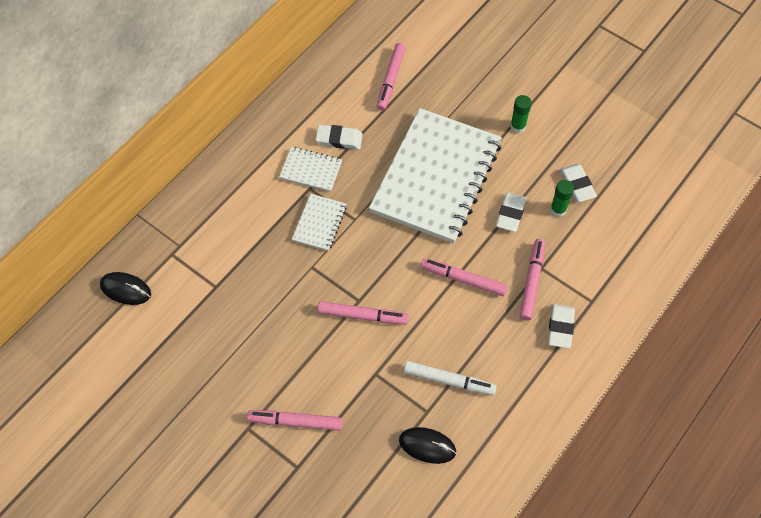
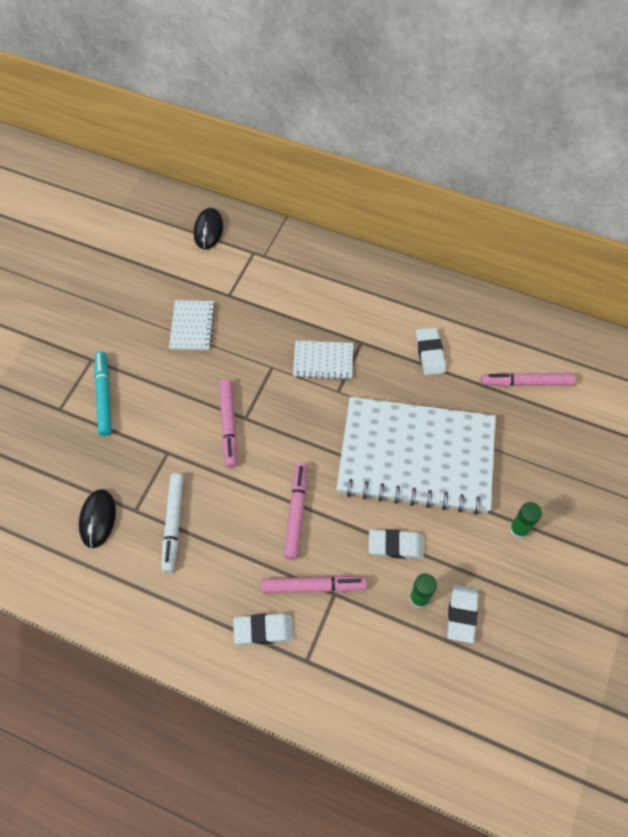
camera: 75 degrees right, 0 degrees up
pink marker [247,410,343,431] -> turquoise marker [94,351,111,436]
white notebook [279,147,342,192] -> white notebook moved to [169,300,215,351]
white eraser [559,164,597,202] -> white eraser turned 45 degrees counterclockwise [447,585,478,643]

